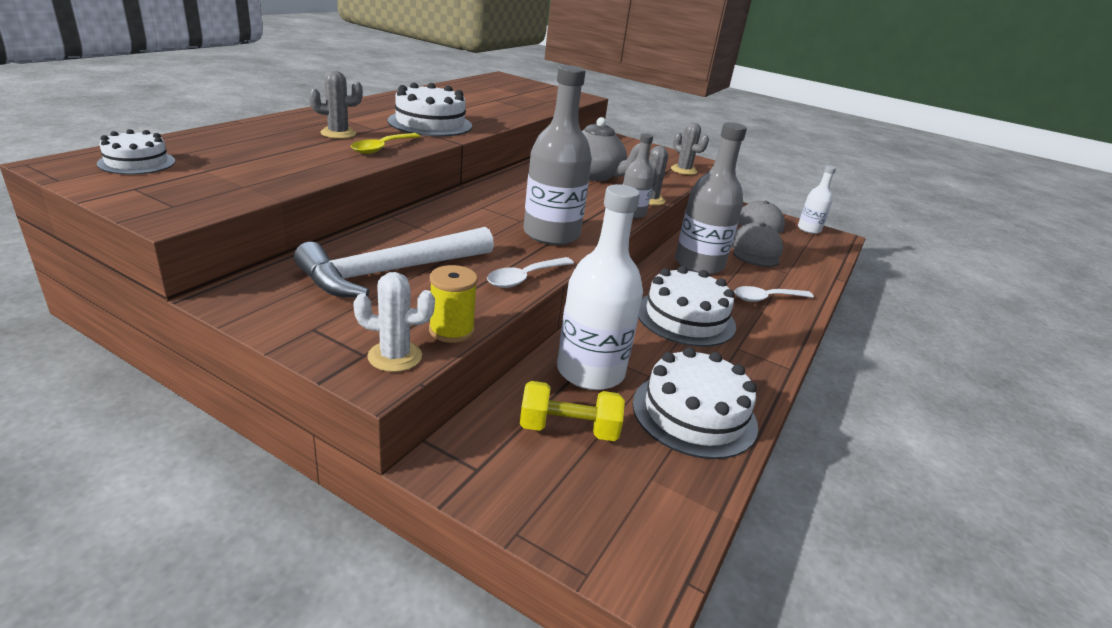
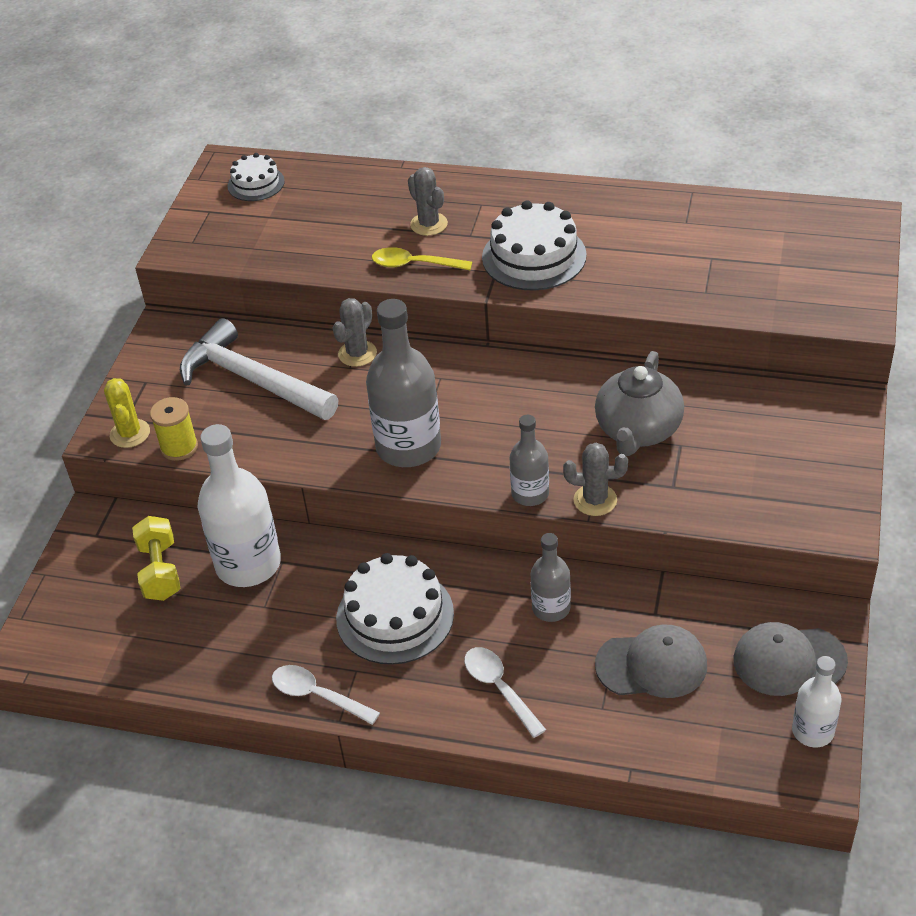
camera: 80 degrees right, 15 degrees up
white cactus [353,272,435,372] -> yellow cactus [104,378,150,448]
white spoon [487,257,574,288] -> white spoon moved to [272,665,380,725]
white cake [632,347,758,459] -> none
grey cactus [671,123,709,175] -> grey cactus moved to [333,298,377,367]
grey bottle [675,122,747,275] -> grey bottle [531,533,571,622], size x0.55

